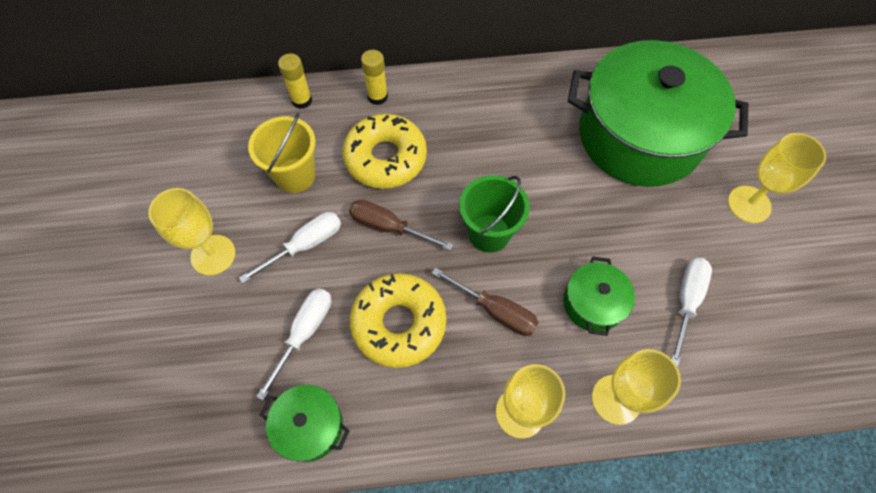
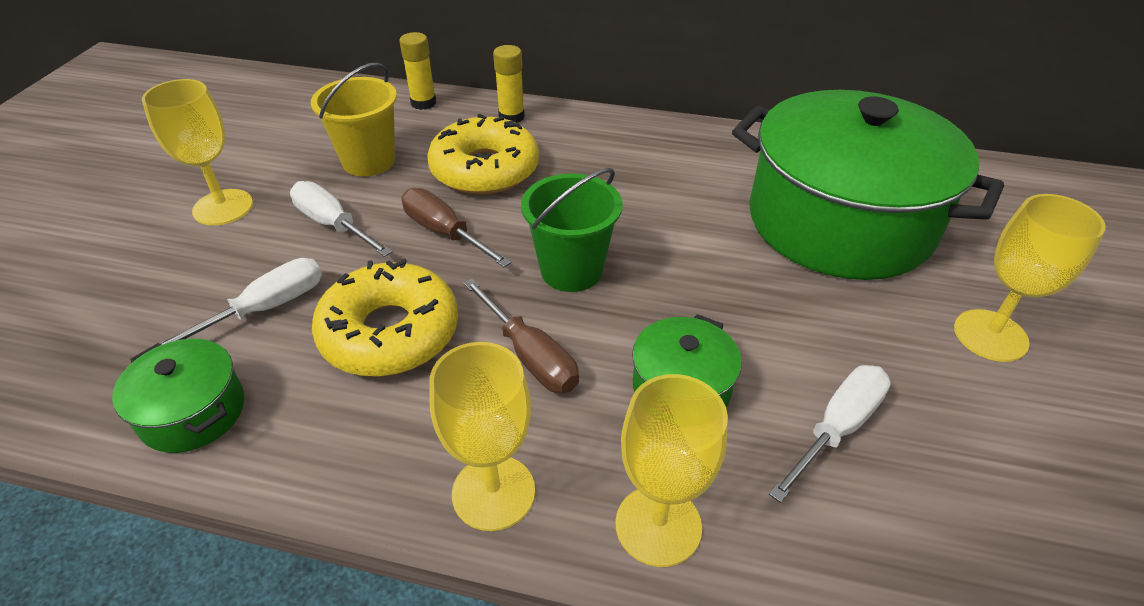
camera: 20 degrees right, 20 degrees down
white screwdriver [239,212,341,283] -> white screwdriver turned 120 degrees counterclockwise [290,181,392,257]

